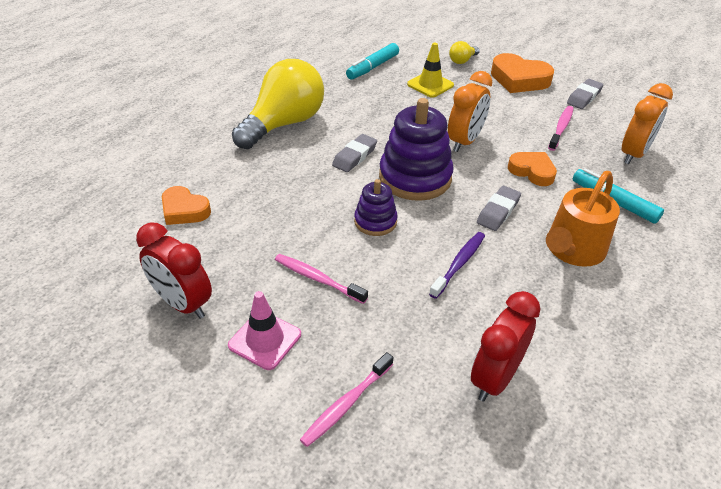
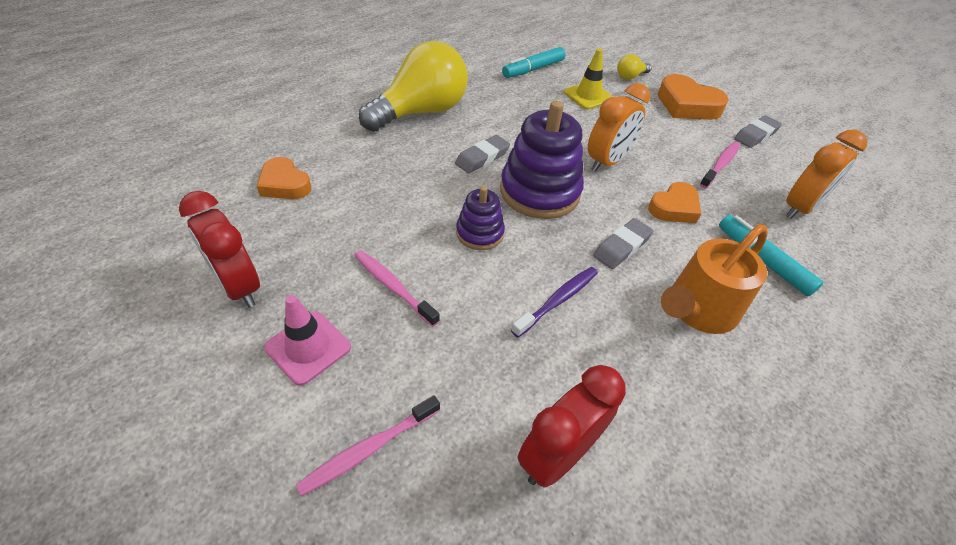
camera: 10 degrees right, 5 degrees up
orange heart [508,152,557,186] -> orange heart turned 90 degrees clockwise [648,182,701,223]

